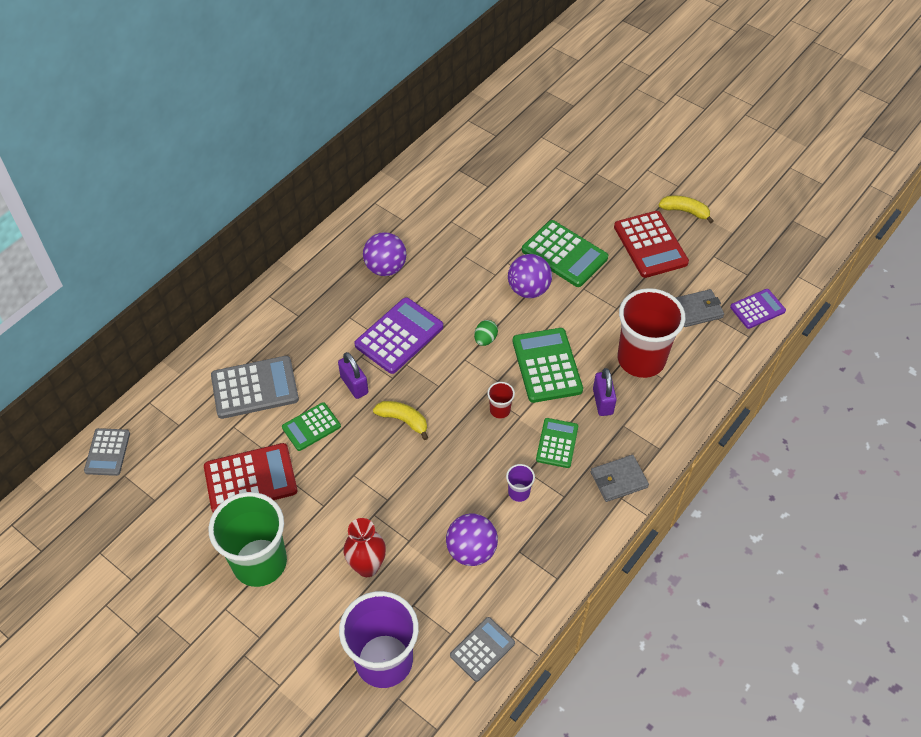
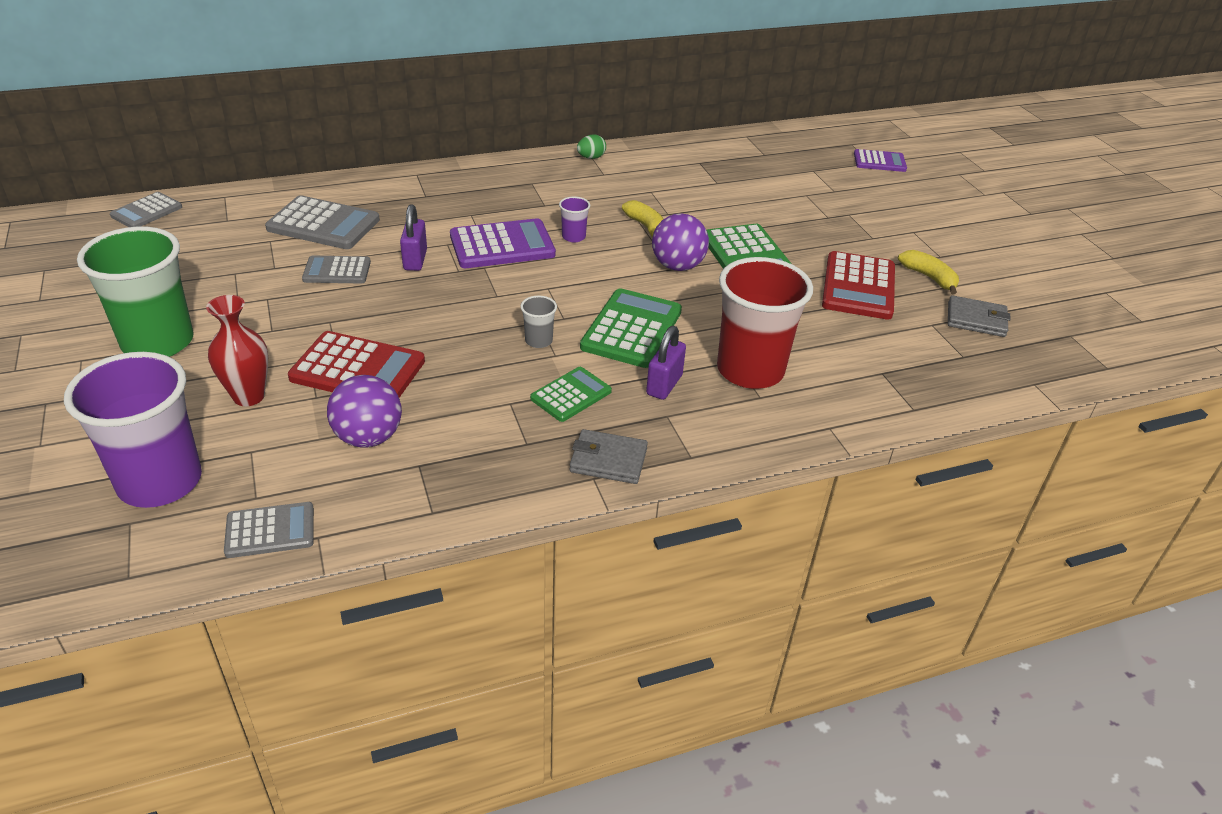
camera: 30 degrees right, 15 degrees down
red calculator [204,443,297,512] -> red calculator moved to [288,331,425,398]
green calculator [282,402,341,451] -> grey calculator [302,256,371,283]
purple ball [363,232,406,276] -> none
yellow banana [373,401,428,440] -> yellow banana moved to [622,200,664,237]
green egg [474,320,498,346] -> green egg moved to [577,134,606,159]
red cup [487,382,515,419] -> grey cup [520,296,557,348]
purple cup [506,464,535,502] -> purple cup moved to [559,196,590,242]
grey wallet [676,289,724,327] -> grey wallet moved to [948,295,1011,337]
purple calculator [730,289,786,329] -> purple calculator moved to [854,149,907,172]

